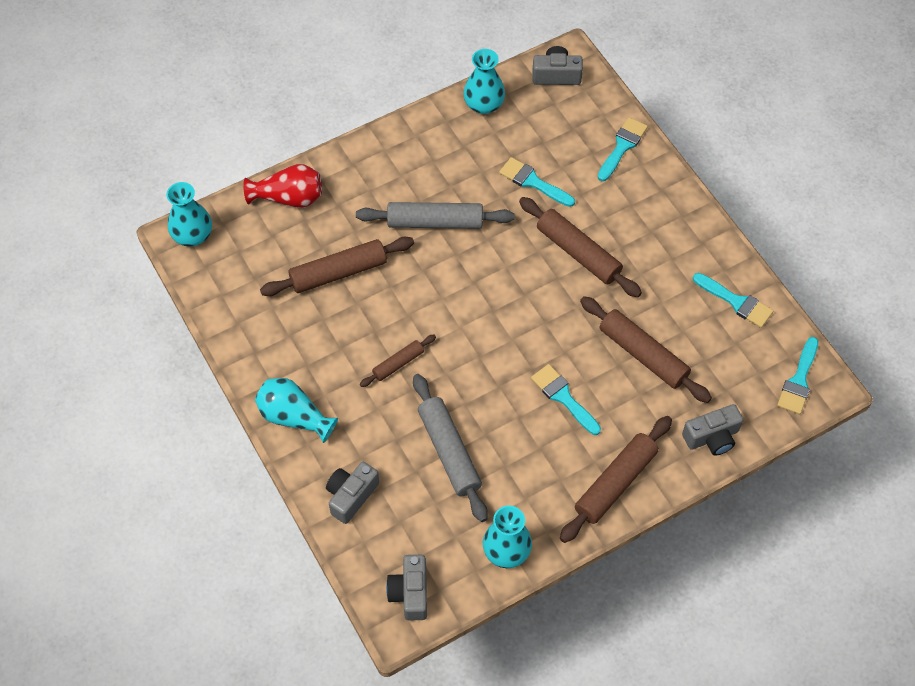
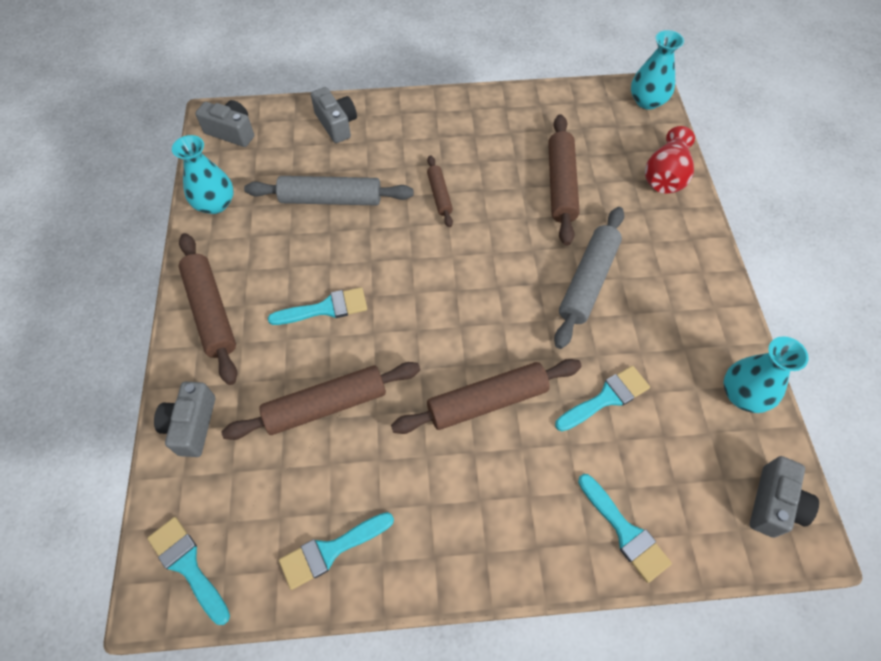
camera: 115 degrees right, 0 degrees up
turquoise vase [255,378,338,443] -> none

